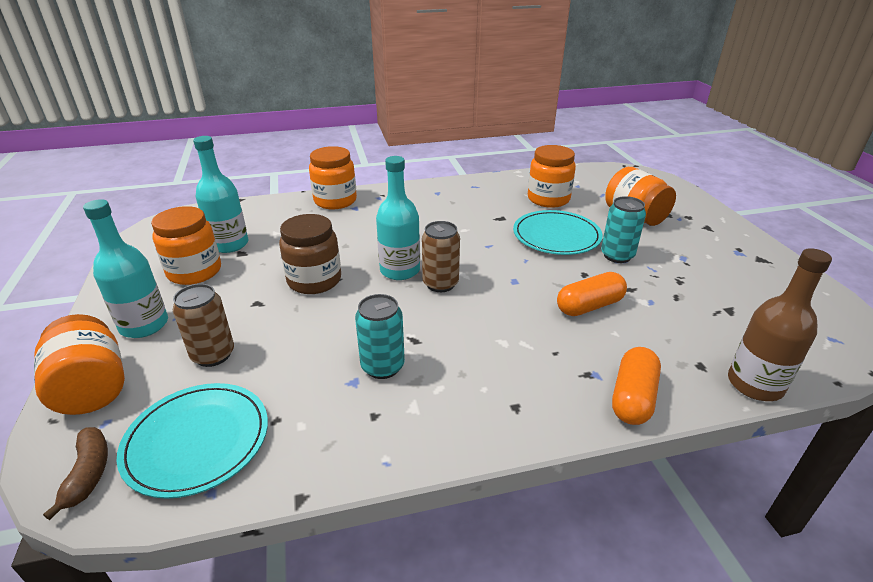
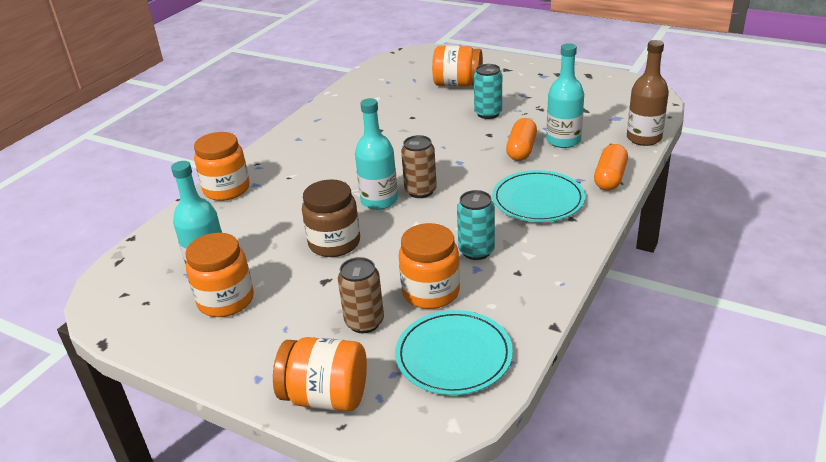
camera: 45 degrees left, 0 degrees up
brown banana [43,427,108,520] -> none
turquoise bottle [83,199,168,338] -> turquoise bottle moved to [546,43,584,148]
turquoise plate [513,210,603,255] -> turquoise plate moved to [492,170,585,222]
orange jar [528,145,576,208] -> orange jar moved to [399,223,460,309]
orange capsule [612,347,661,425] -> orange capsule turned 45 degrees clockwise [594,144,628,191]

